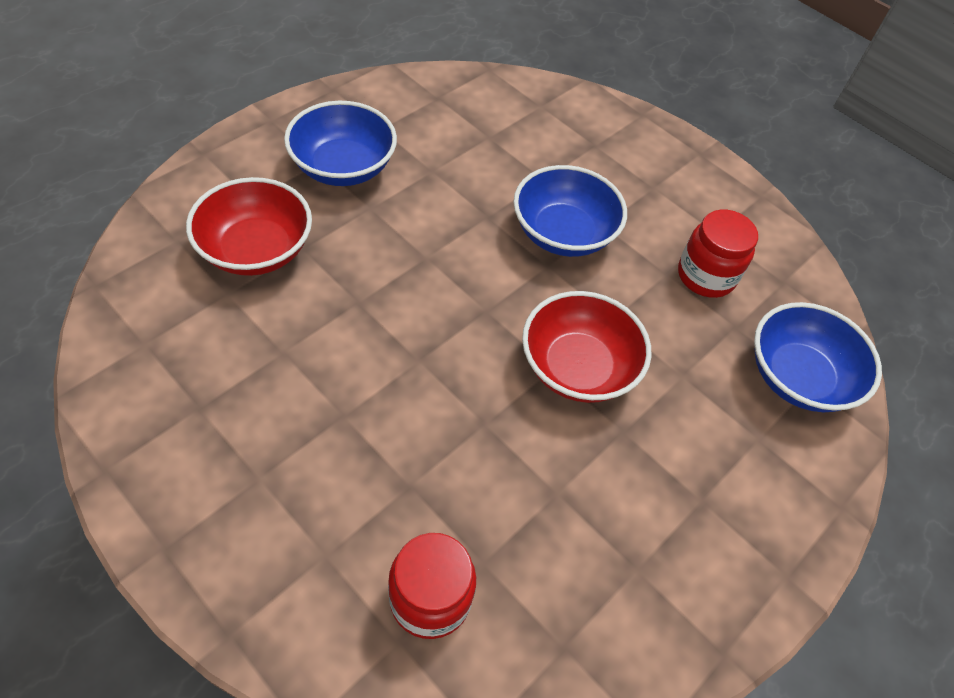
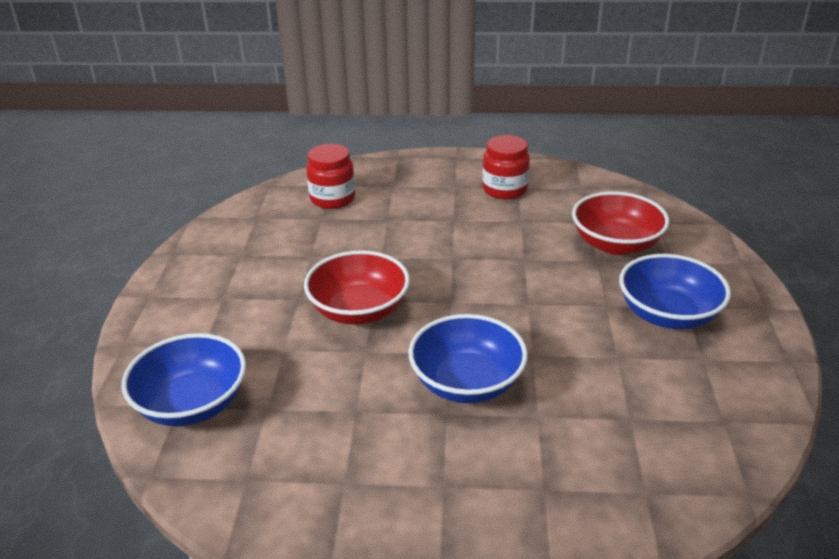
camera: 145 degrees right, 20 degrees down
red jar [678,210,758,298] -> red jar moved to [482,135,530,199]

